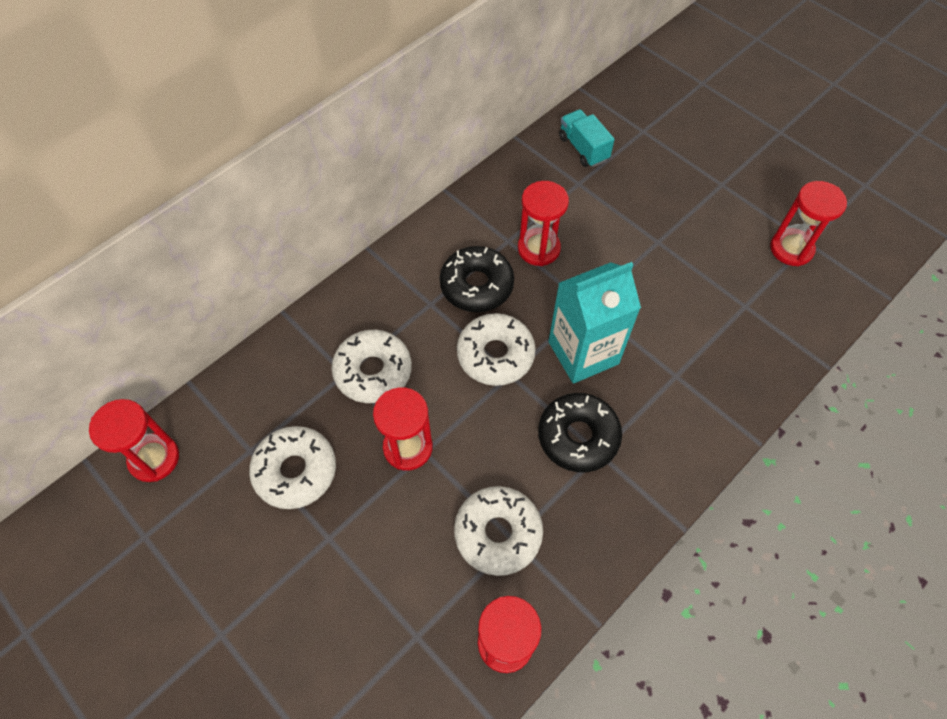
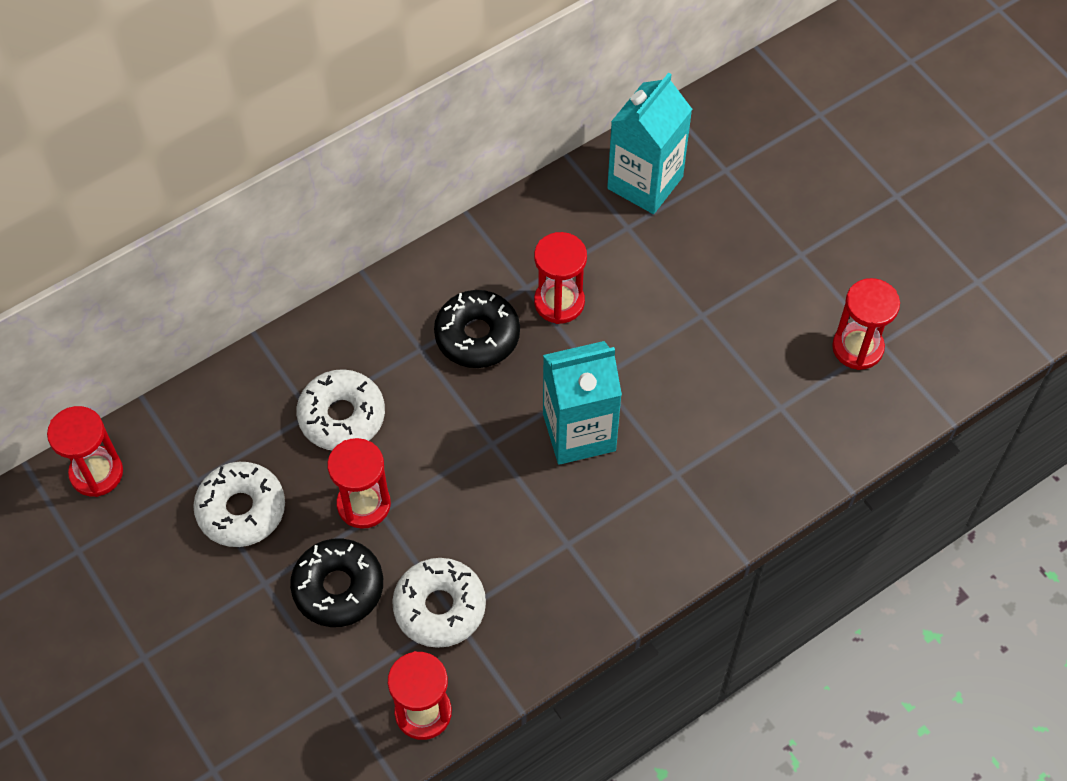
camera: 10 degrees right, 0 degrees up
white donut [457,313,536,386] -> none
black donut [538,393,622,472] -> black donut moved to [290,538,383,627]
turquoise truck [559,109,615,167] -> turquoise carton [607,72,692,214]

